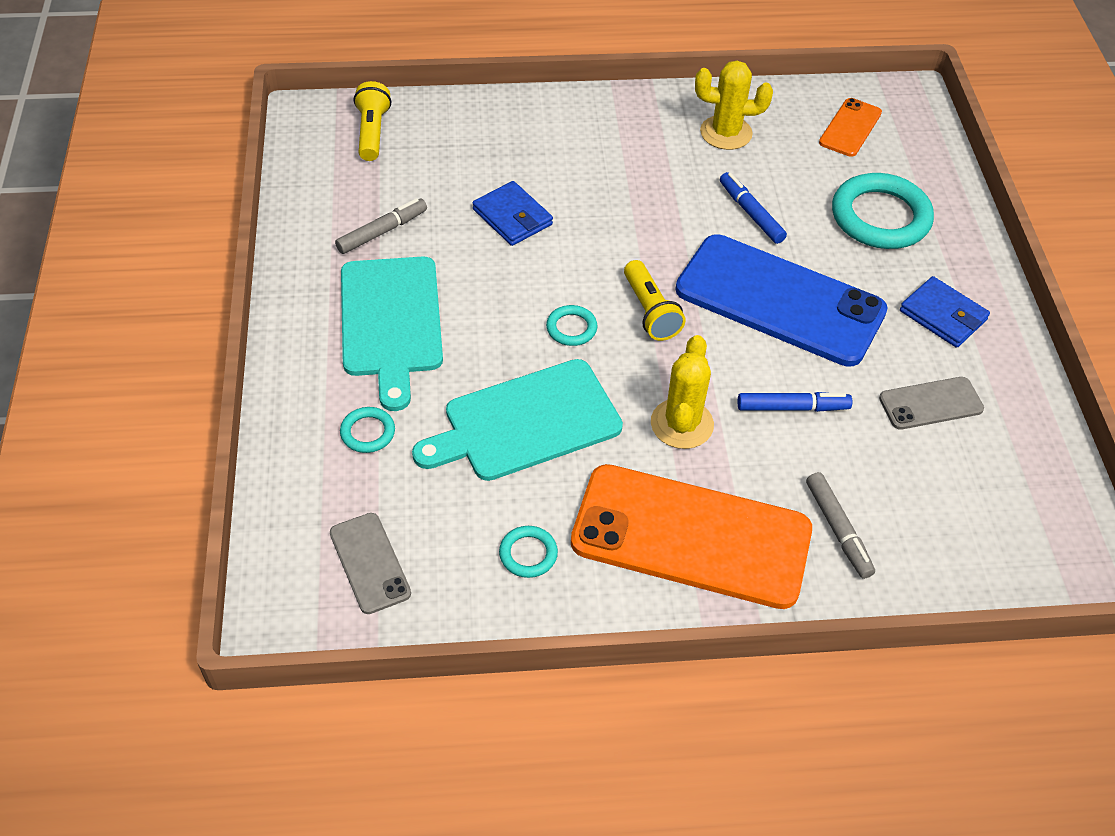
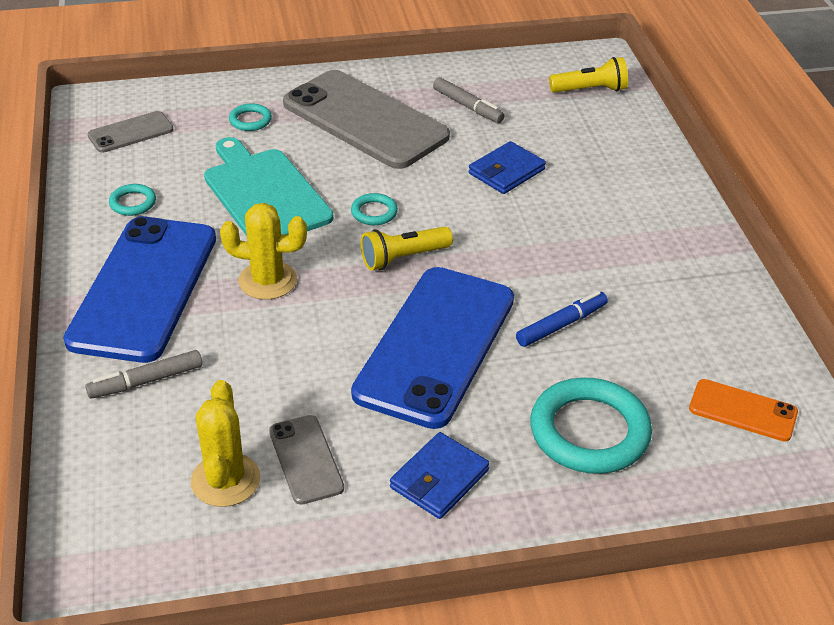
camera: 85 degrees right, 10 degrees down
turquoise cutting board [341,257,443,411] -> grey phone [283,70,450,169]
orange phone [571,464,812,609] -> blue phone [63,216,216,363]
yellow cactus [695,61,773,150] -> yellow cactus moved to [191,380,260,507]
blue marker [738,392,852,412] -> none

